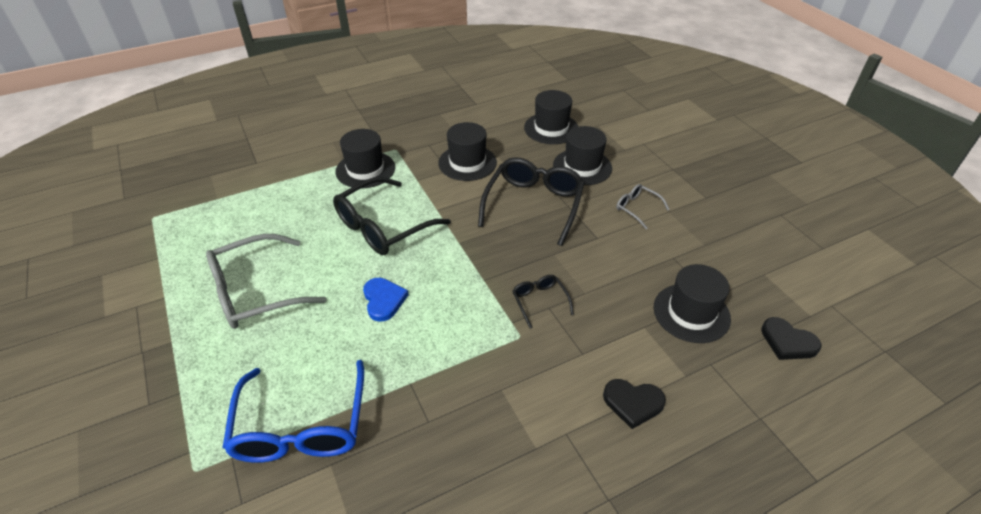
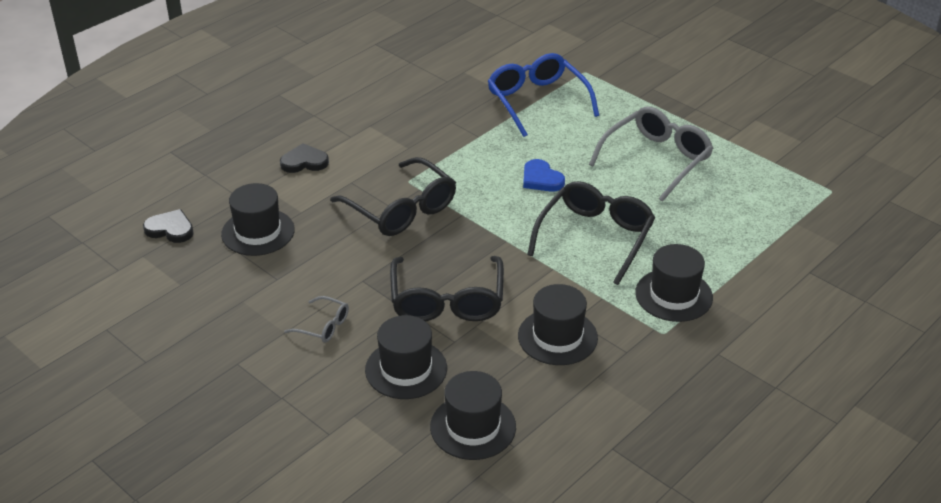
camera: 160 degrees right, 5 degrees down
black glasses [512,275,574,329] -> black glasses [330,157,456,236], size x2.07

